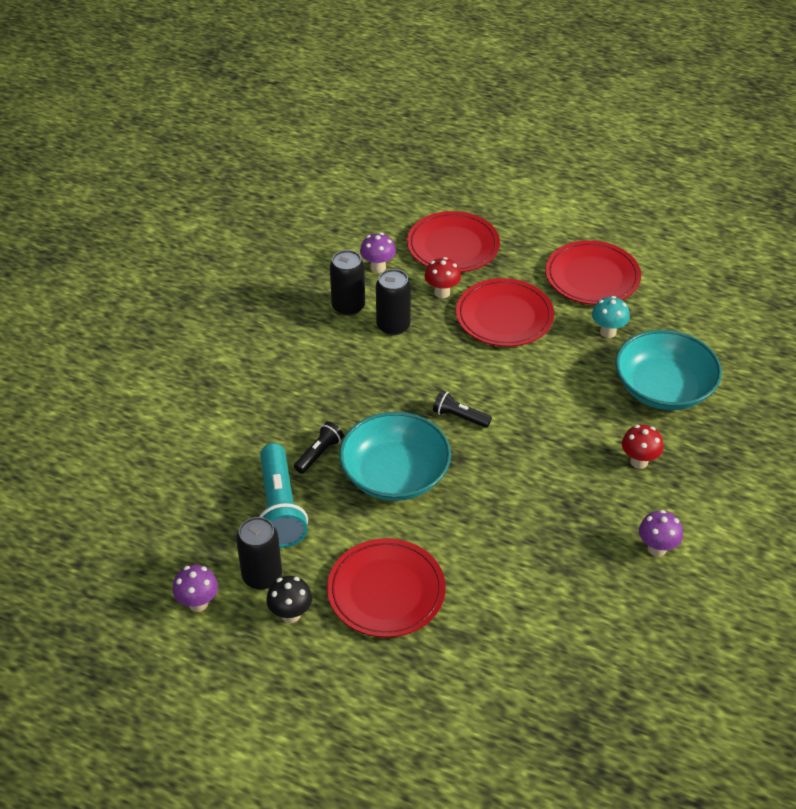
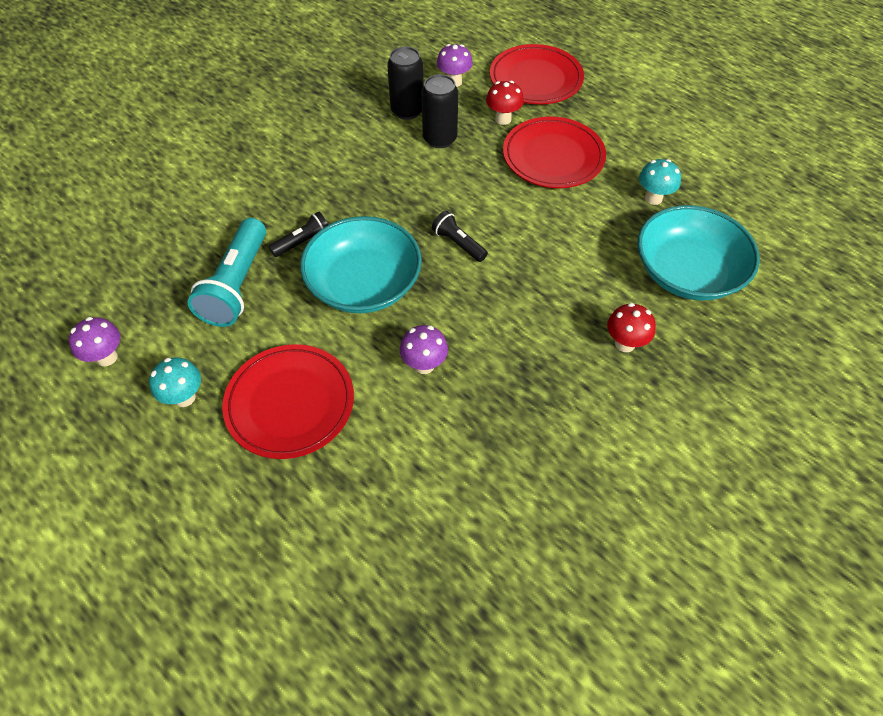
camera: 20 degrees right, 10 degrees up
black can [236,517,282,590] -> none
black mushroom [266,576,312,623] -> turquoise mushroom [149,357,201,407]
red plate [545,240,641,305] -> none
purple mushroom [639,510,683,557] -> purple mushroom moved to [400,325,448,374]

